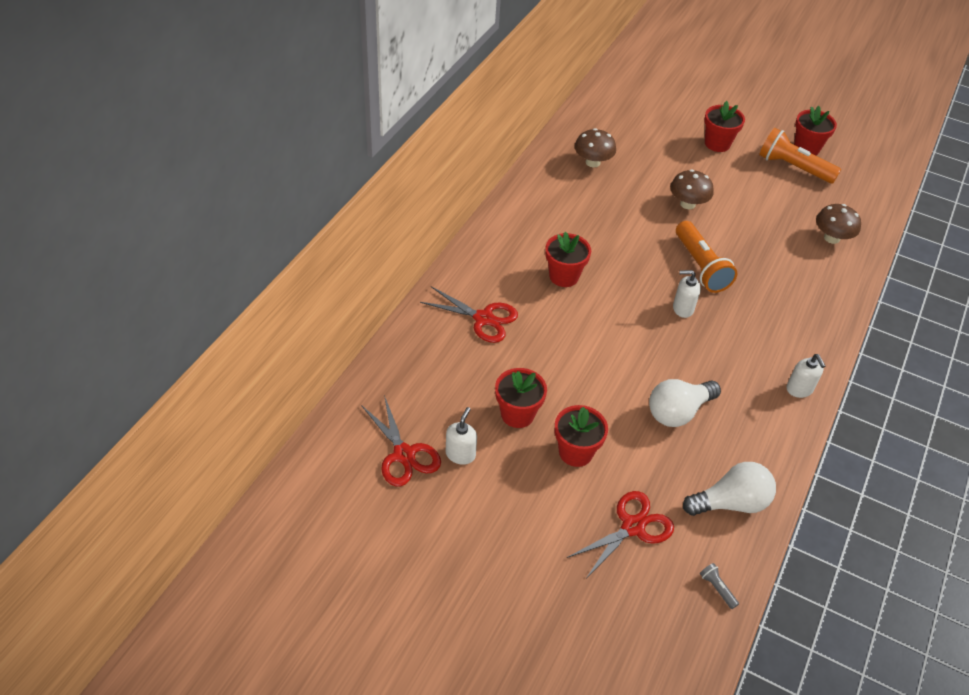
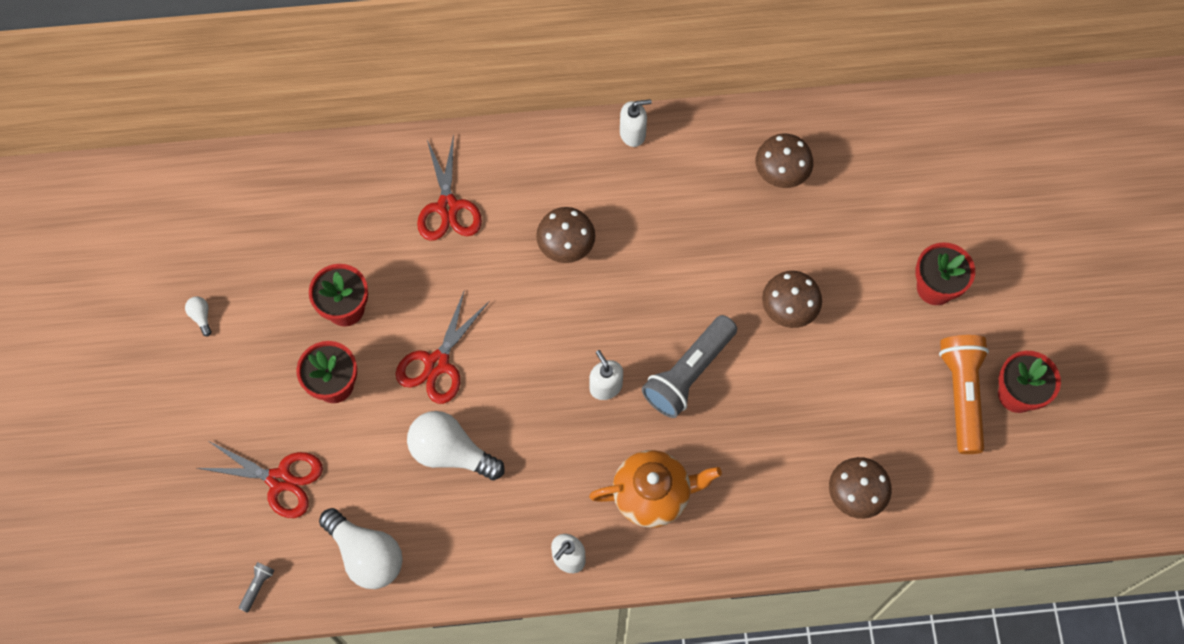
camera: 60 degrees right, 20 degrees up
red scissors [361,395,441,486] -> red scissors moved to [396,289,489,404]
white soap dispenser [446,407,477,465] -> white soap dispenser moved to [620,99,652,147]
red flower pot [545,232,591,287] -> brown mushroom [536,207,595,263]
orange flashlight [676,221,738,293] -> grey flashlight [642,315,737,418]
none -> white light bulb [185,297,212,336]
none -> orange teapot [589,450,722,528]

